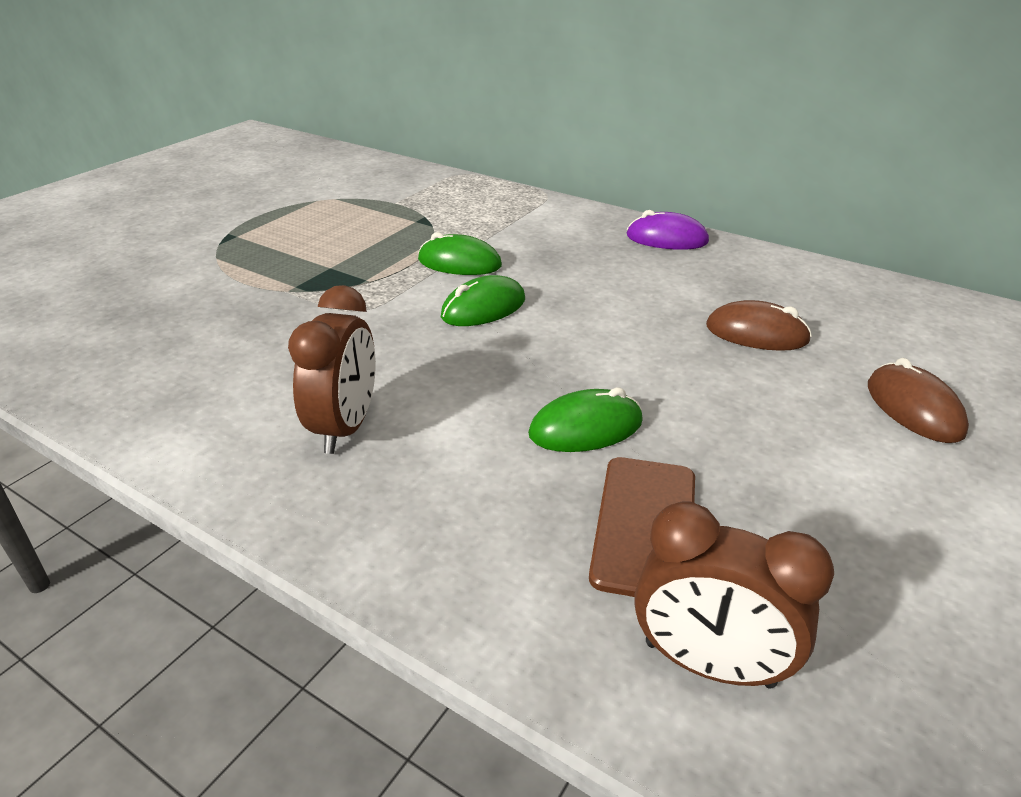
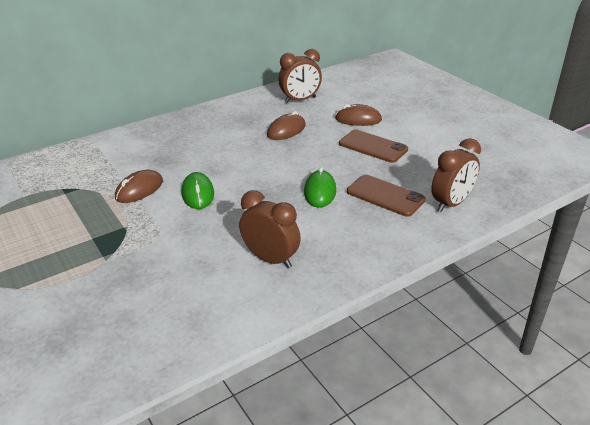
camera: 65 degrees left, 0 degrees up
green mouse [418,232,502,275] -> brown mouse [115,170,163,203]
purple mouse [627,210,709,250] -> none
none -> brown clock [278,49,322,103]
none -> brown phone [339,130,408,163]

